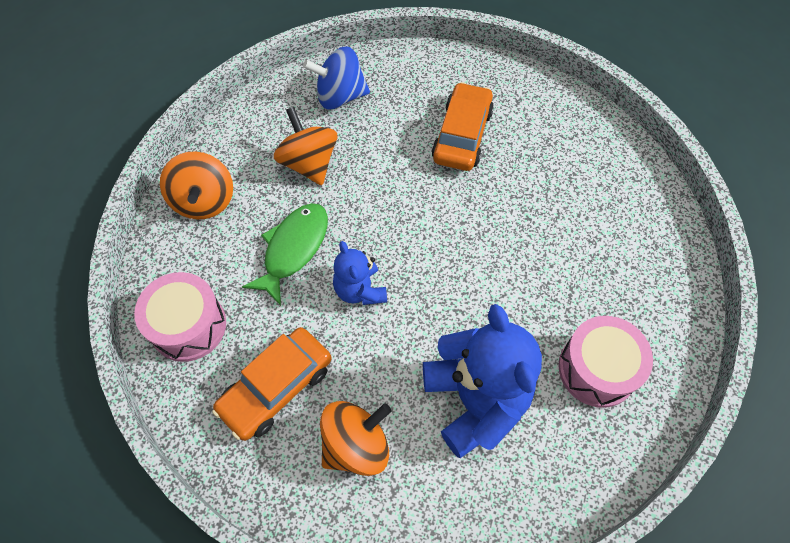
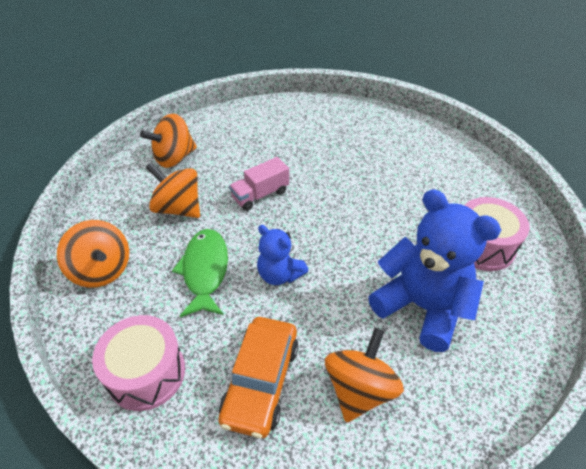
camera: 30 degrees left, 15 degrees down
blue spinning top [303,46,370,109] -> orange spinning top [140,114,197,168]
orange car [432,82,494,171] -> none
none -> pink truck [229,157,289,211]

